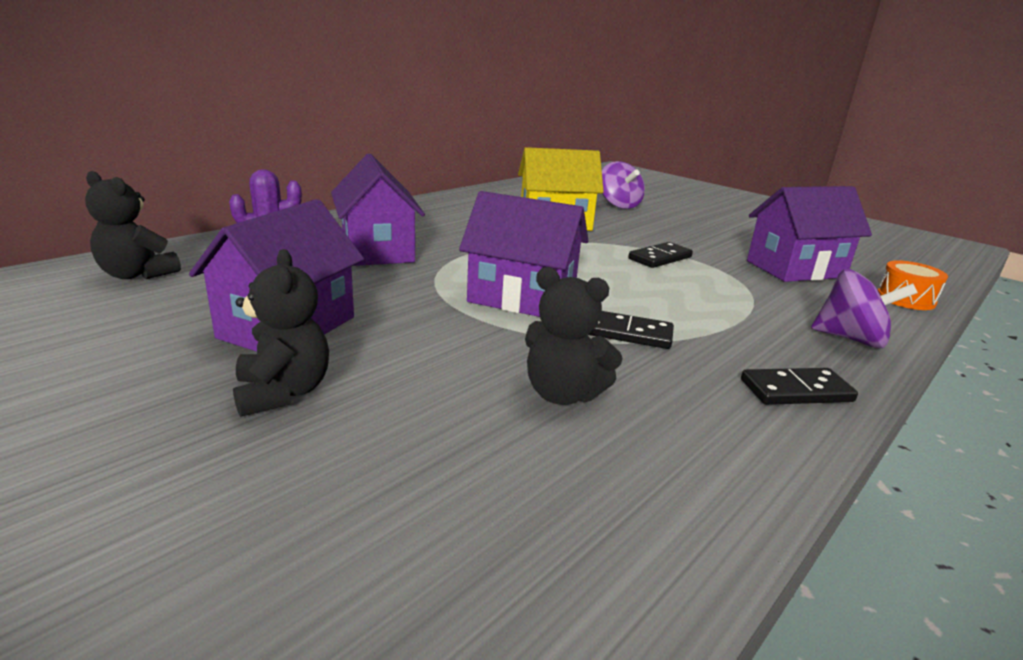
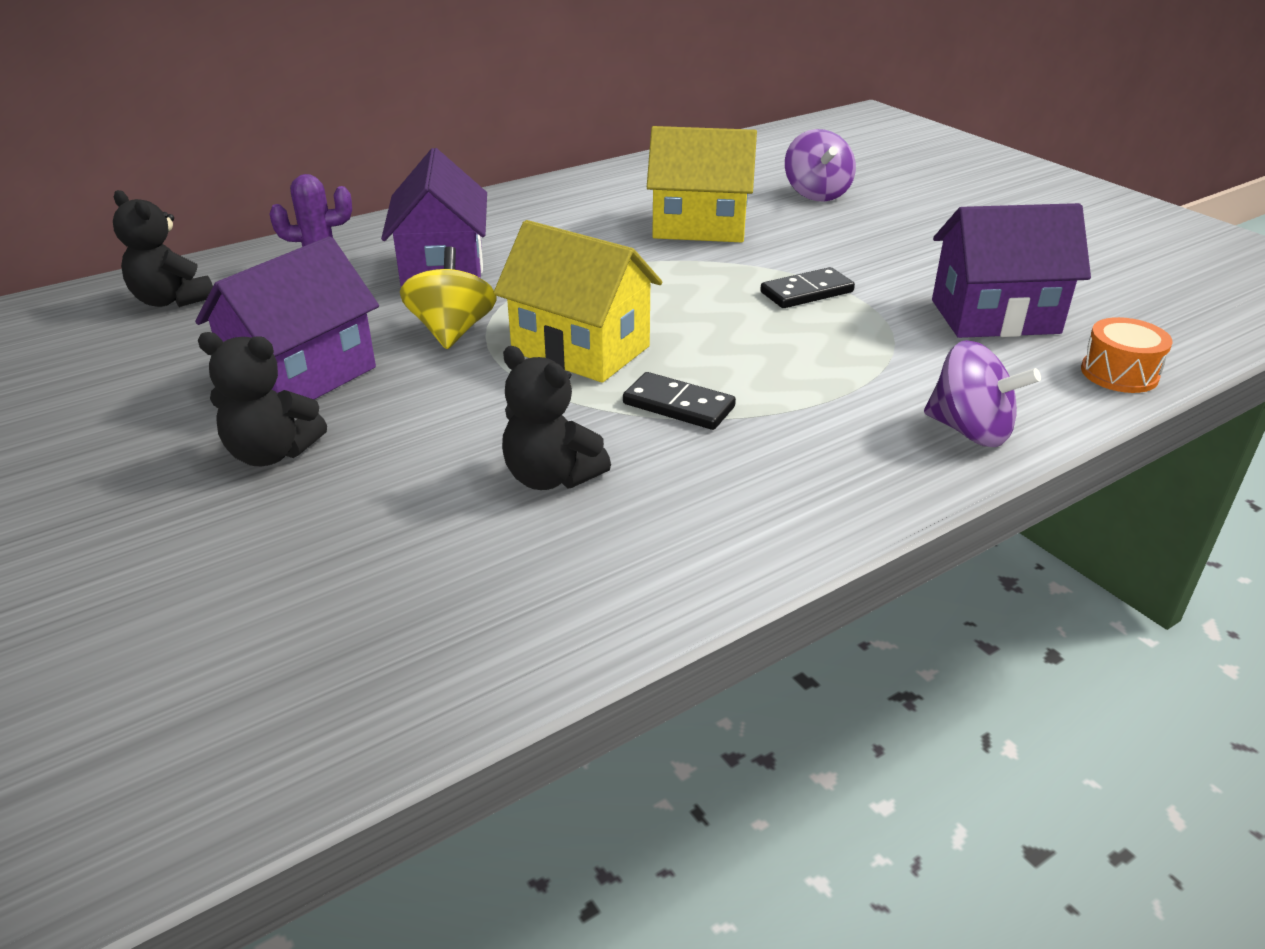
camera: 15 degrees right, 10 degrees up
black teddy bear [233,249,329,417] -> black teddy bear turned 105 degrees clockwise [198,332,327,466]
purple house [459,191,588,317] -> yellow house [494,220,662,383]
black domino [741,368,858,405] -> none
none -> yellow spinning top [400,246,496,349]

